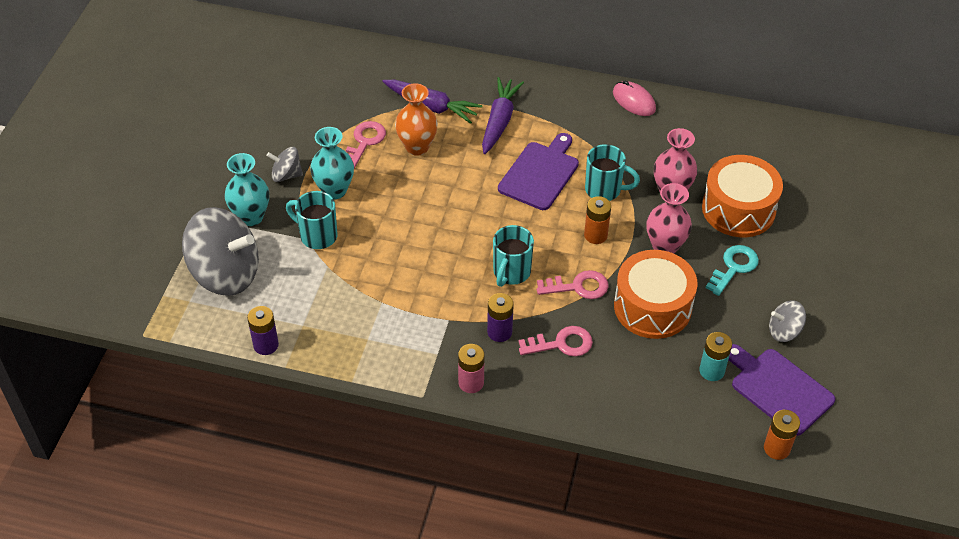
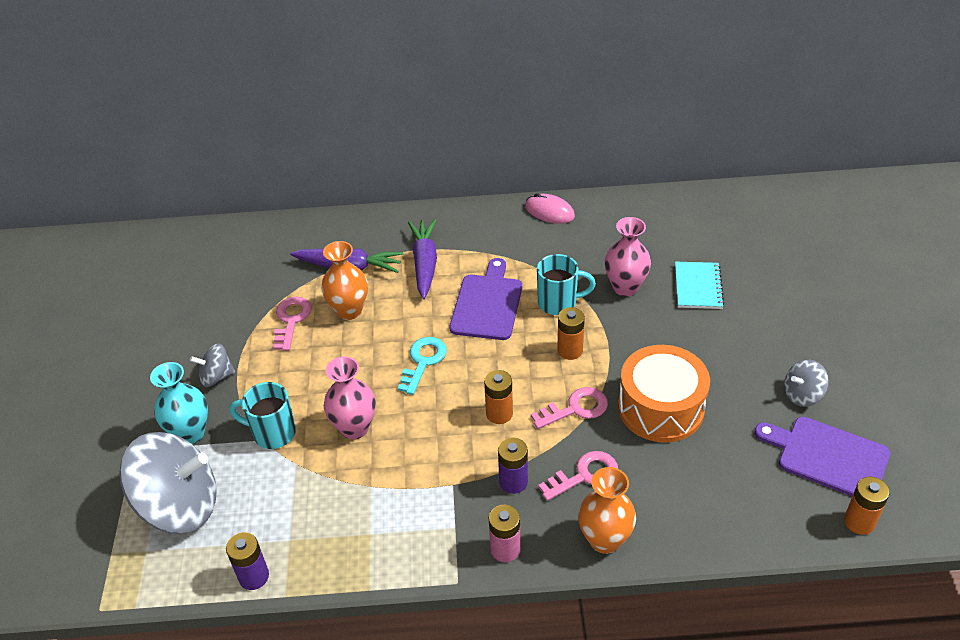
camera: 15 degrees left, 5 degrees down
turquoise vase [310,127,354,199] -> none
turquoise mug [493,225,534,287] -> orange battery [484,370,513,424]
pink vase [647,183,692,254] -> pink vase moved to [324,356,376,439]
turquoise battery [699,332,732,381] -> none
orange drum [702,155,783,237] -> turquoise notebook [675,261,724,309]
turquoise key [706,245,759,296] -> turquoise key moved to [398,337,447,395]
none -> orange vase [578,467,636,554]

